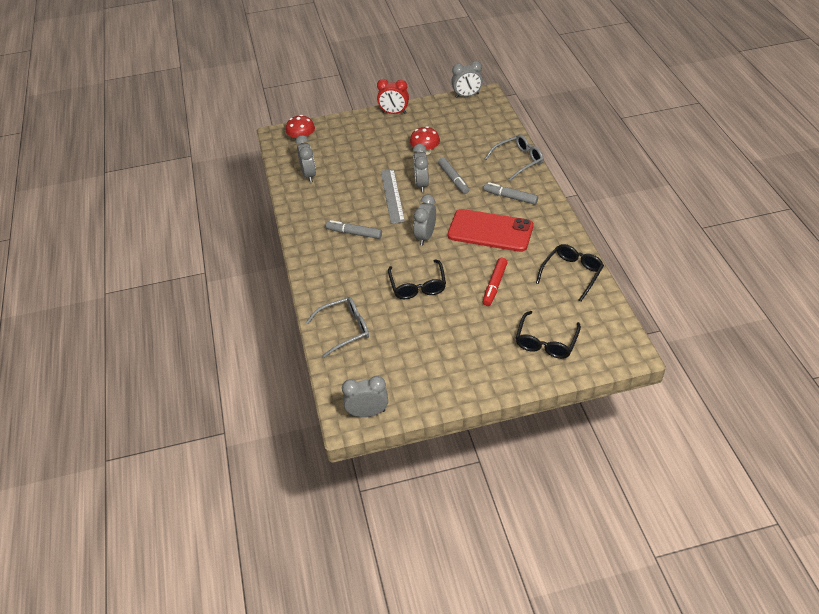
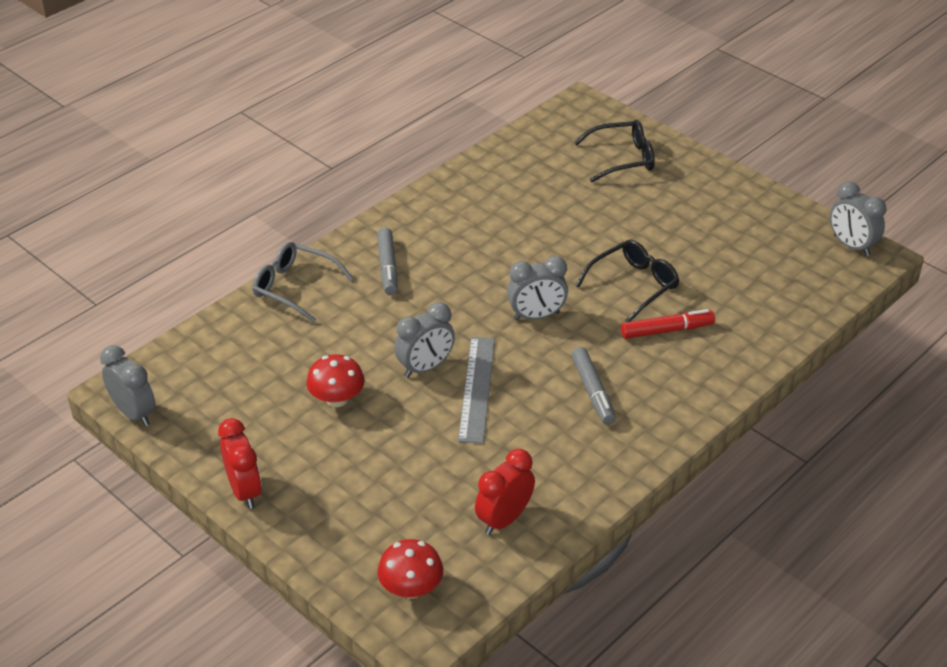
camera: 125 degrees left, 5 degrees down
grey clock [295,135,316,182] -> red clock [475,449,535,535]
grey glasses [306,297,369,358] -> none
grey ruler [381,169,405,224] -> grey ruler turned 45 degrees counterclockwise [458,337,495,443]
grey marker [438,157,469,194] -> none
red phone [448,209,533,252] -> none
red marker [483,258,508,306] -> red marker moved to [621,309,715,339]
black glasses [536,244,604,302] -> none

